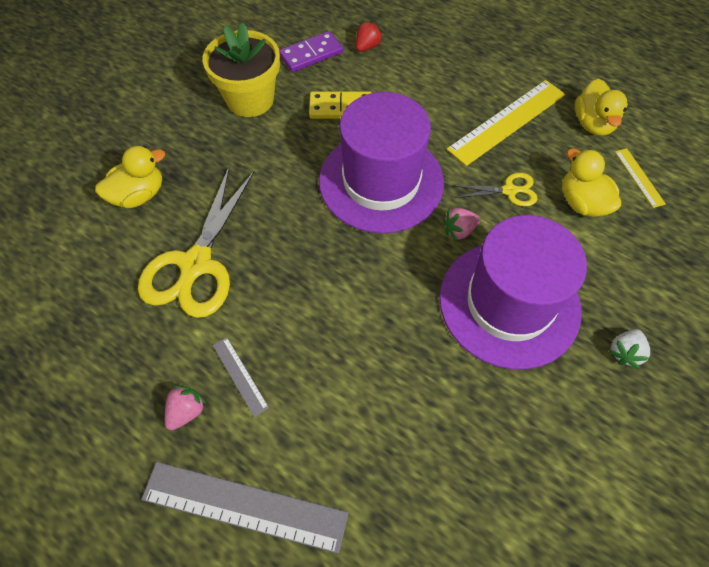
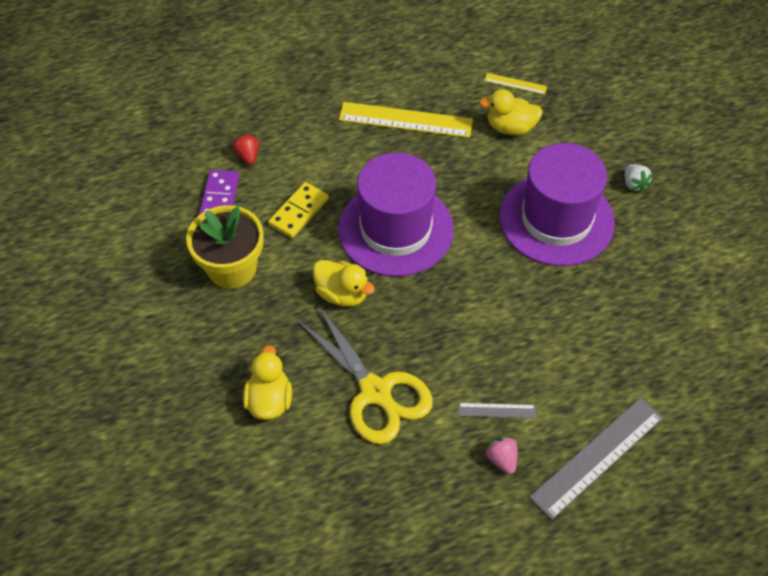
camera: 55 degrees left, 5 degrees down
pink strawberry [443,208,480,241] -> none
yellow ruler [447,80,566,166] -> yellow ruler turned 75 degrees counterclockwise [339,102,473,138]
yellow scissors [453,173,538,206] -> none
yellow duck [575,79,628,136] -> yellow duck moved to [313,260,375,307]

